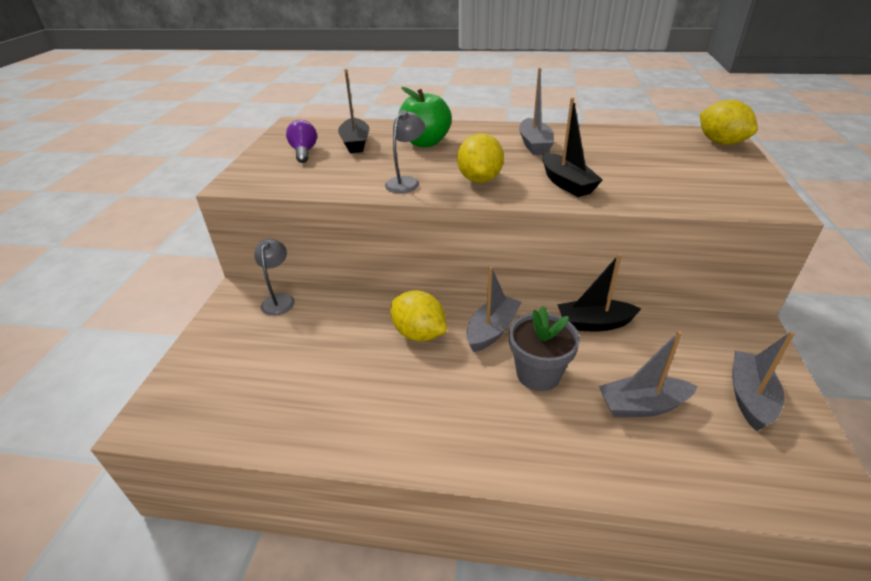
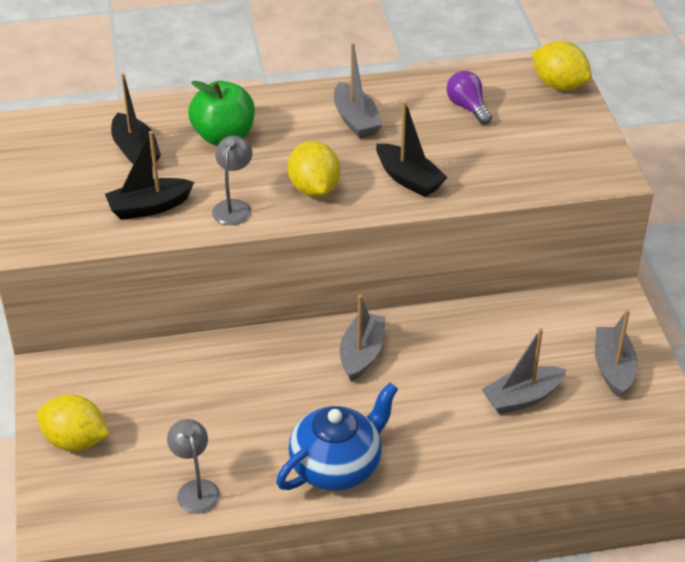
camera: 20 degrees left, 5 degrees up
grey lamp [255,239,295,316] -> grey lamp moved to [167,419,220,514]
purple light bulb [286,120,317,163] -> purple light bulb moved to [446,71,492,125]
yellow lemon [390,290,447,341] -> yellow lemon moved to [37,394,109,451]
grey flower pot [509,306,580,391] -> none
black boat [557,254,641,331] -> black boat moved to [105,131,194,220]
none -> blue teapot [276,382,398,491]

